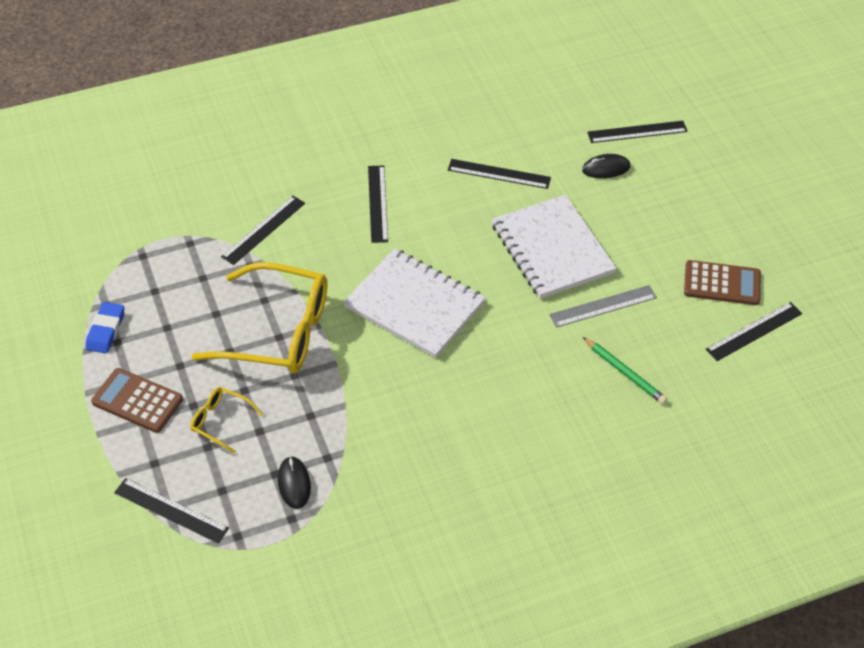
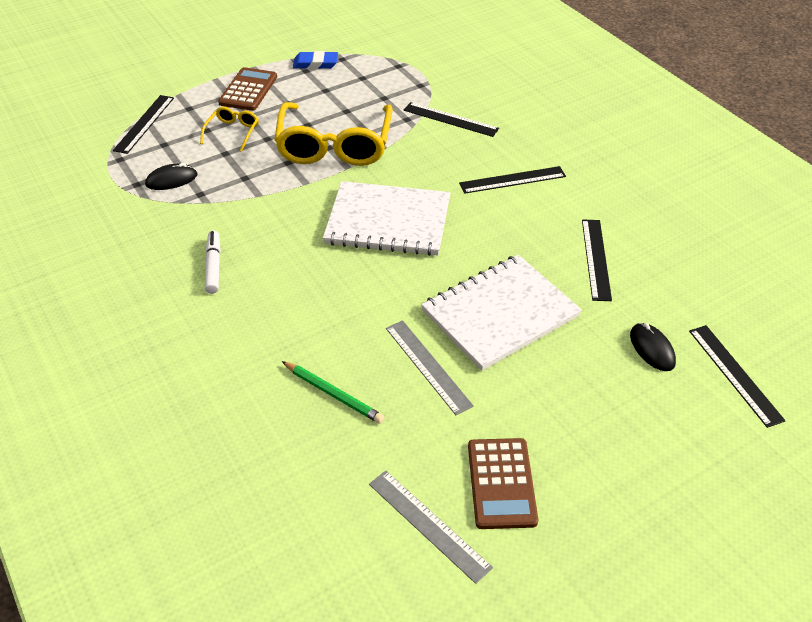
camera: 80 degrees right, 5 degrees down
white notebook [343,248,486,358] -> white notebook turned 75 degrees clockwise [323,181,451,256]
green pencil [583,337,667,404] -> green pencil turned 90 degrees counterclockwise [282,361,385,424]
black ruler [706,302,802,361] -> grey ruler [369,471,493,584]
none -> white marker [205,231,221,294]

